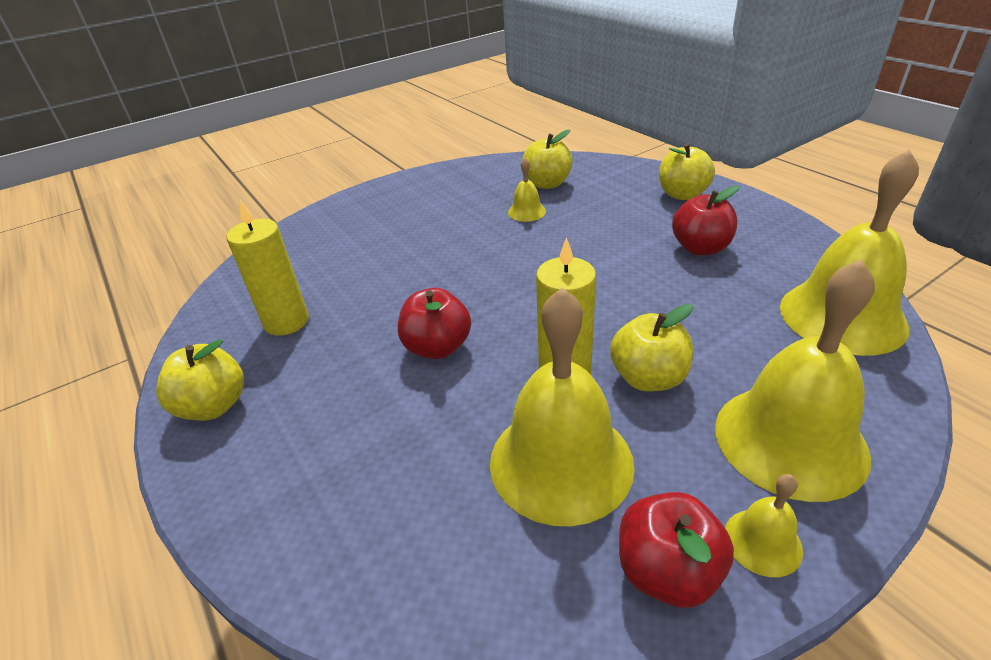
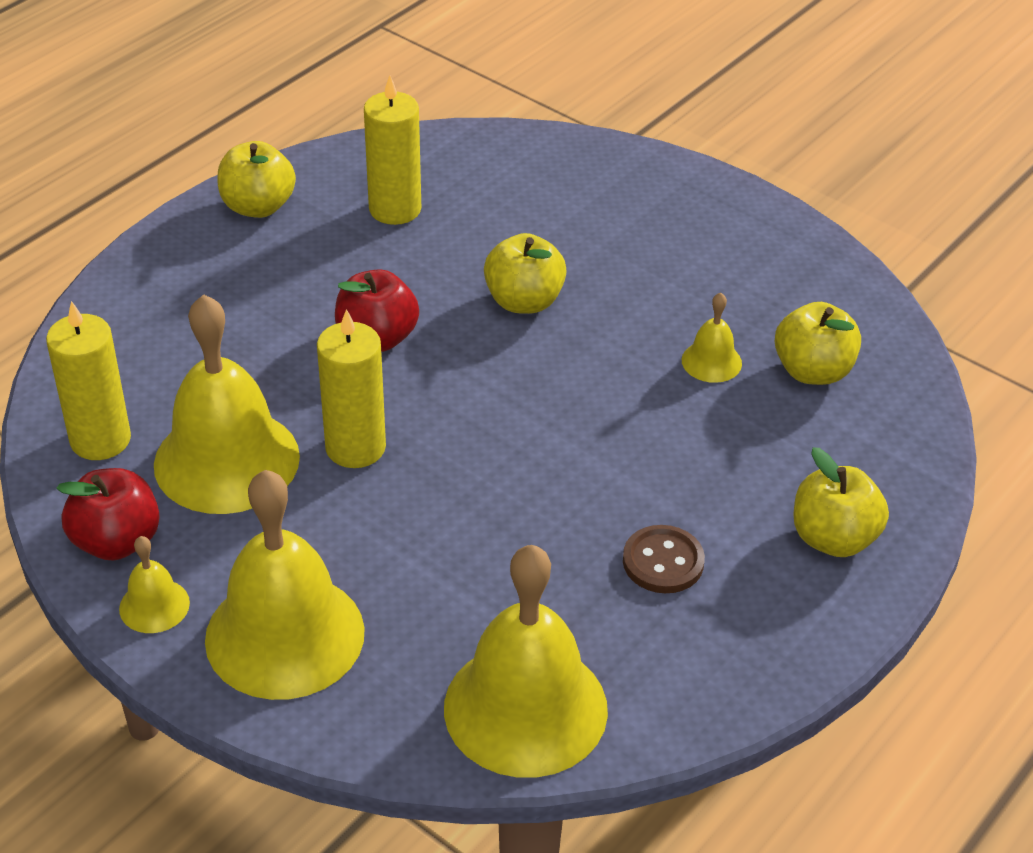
camera: 70 degrees right, 5 degrees up
yellow apple [610,304,693,392] -> yellow apple moved to [484,233,567,314]
red apple [672,186,739,255] -> brown button [623,525,705,593]
none -> yellow candle [46,301,131,460]

